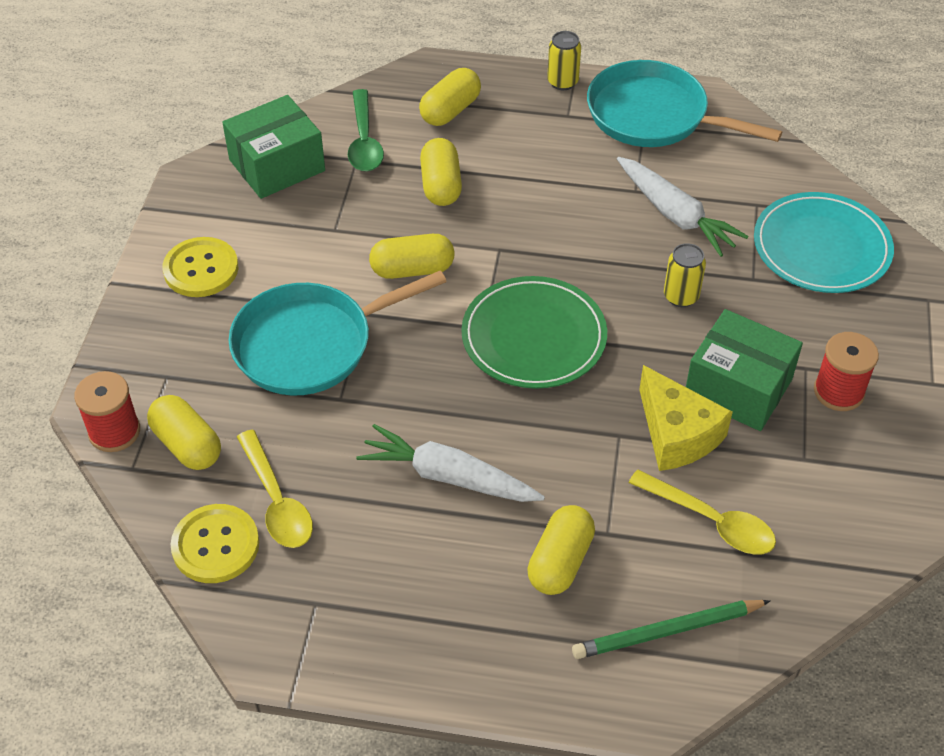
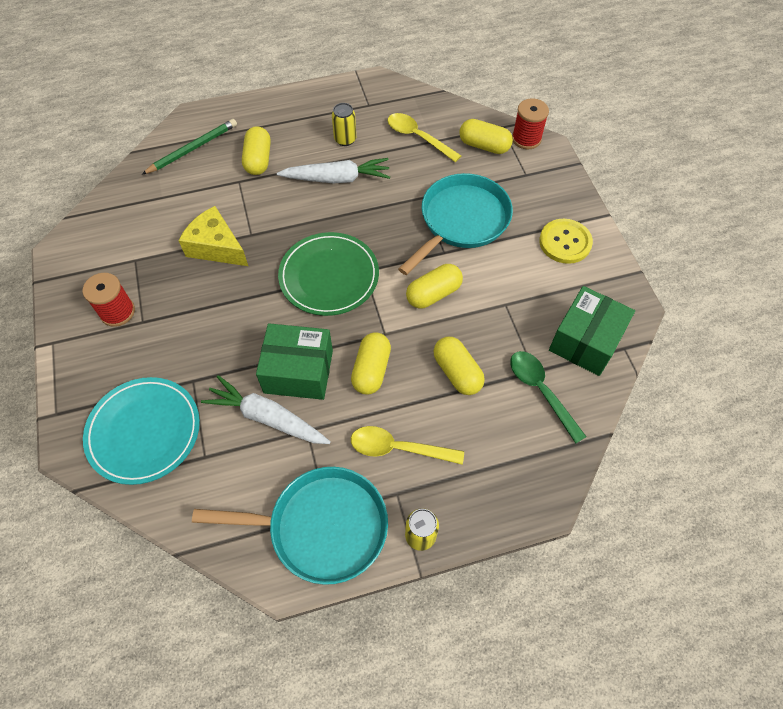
camera: 155 degrees right, 10 degrees up
yellow button [171,504,259,583] -> none
yellow capsule [419,68,481,126] -> yellow capsule moved to [351,332,391,394]
yellow spoon [628,470,776,555] -> yellow spoon moved to [351,426,464,465]
yellow can [664,243,706,307] -> yellow can moved to [332,103,356,146]
green box [686,309,803,431] -> green box moved to [256,323,333,400]

